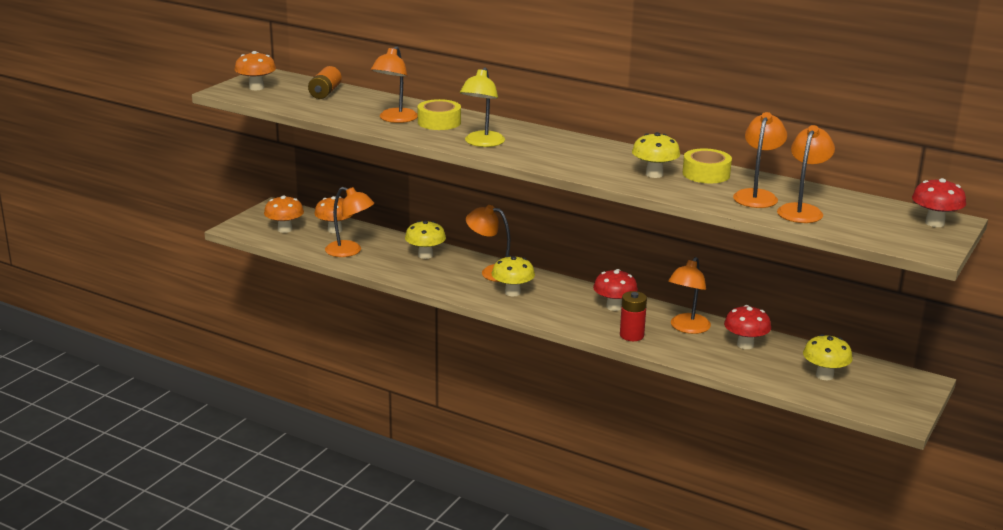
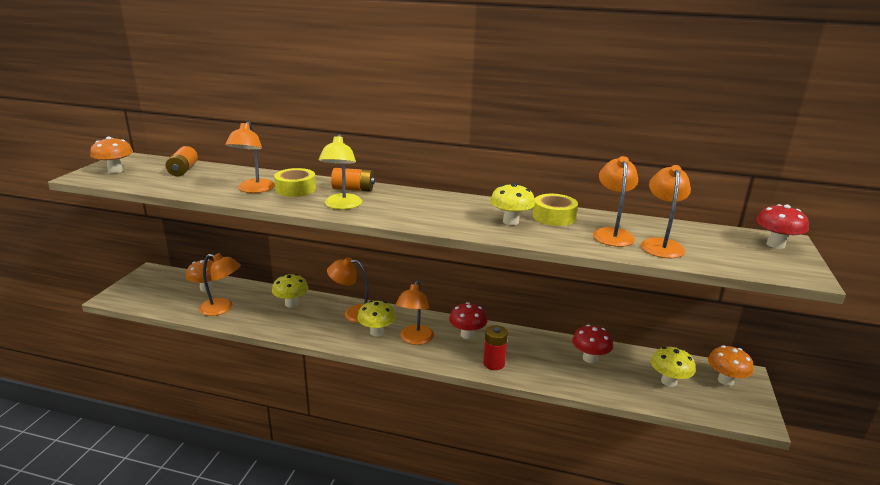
camera: 15 degrees left, 0 degrees up
orange mushroom [264,195,304,233] -> orange mushroom moved to [708,345,754,386]
orange lamp [668,257,711,334] -> orange lamp moved to [396,280,434,345]
none -> orange battery [331,168,375,192]

